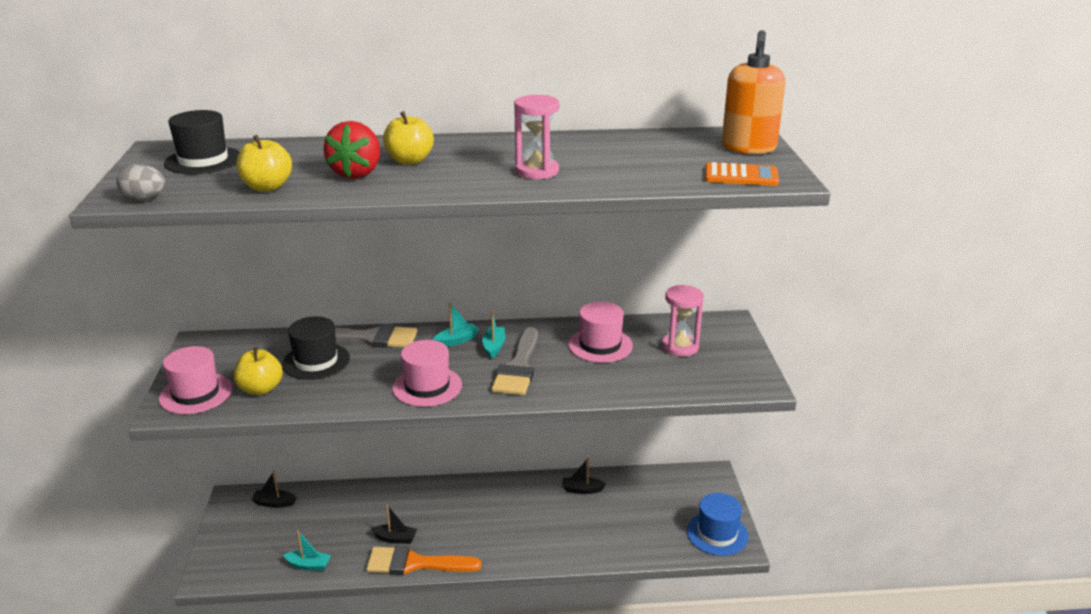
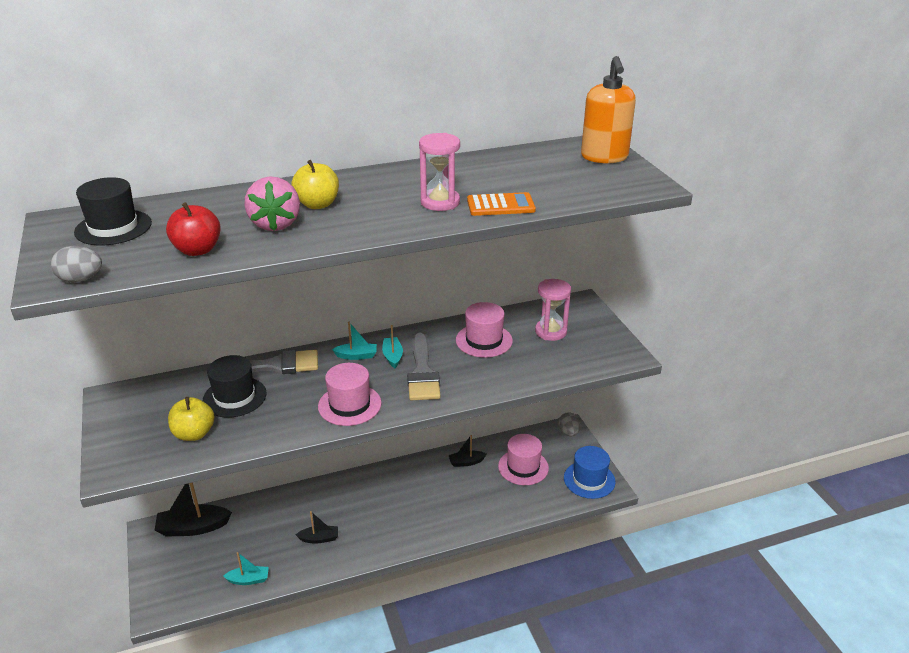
camera: 15 degrees left, 5 degrees up
pink hat [159,346,233,414] -> pink hat moved to [498,434,549,485]
yellow apple [236,135,292,192] -> red apple [166,202,221,256]
black boat [251,471,297,508] -> black boat [155,482,232,537], size x1.77
red strawberry [323,121,380,179] -> pink strawberry [244,176,300,231]
orange brush [366,546,482,575] -> none
turquoise boat [433,302,479,347] -> turquoise boat turned 45 degrees clockwise [332,322,377,360]
orange calculator [705,162,779,186] -> orange calculator moved to [467,192,536,216]
none -> grey egg [558,412,580,436]

